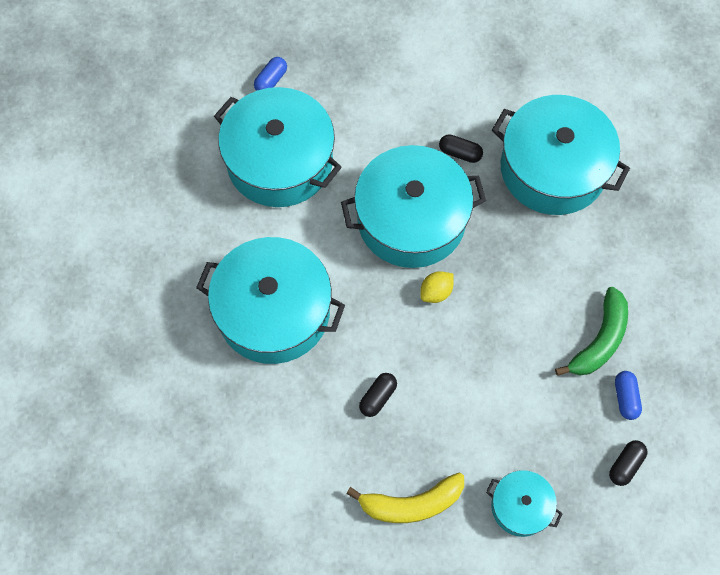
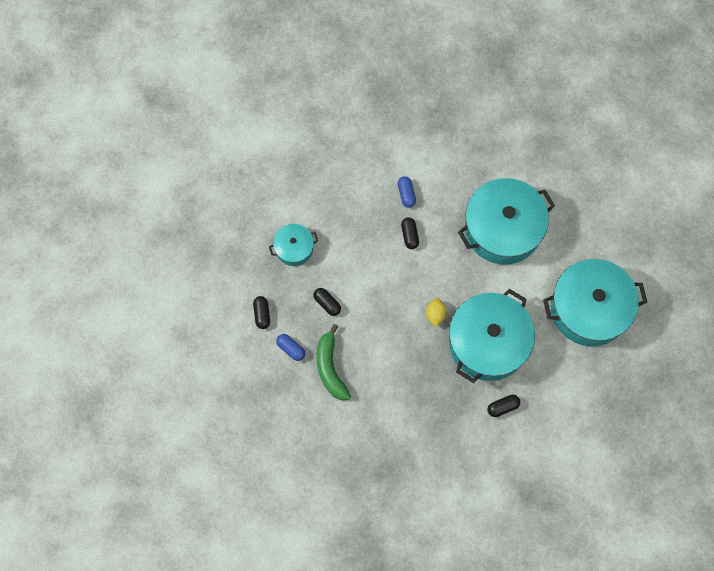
camera: 135 degrees right, 5 degrees up
blue capsule [254,57,287,91] -> blue capsule moved to [398,176,416,208]
yellow banana [346,473,464,523] -> none
turquoise pot [492,95,630,215] -> none
none -> black capsule [313,288,341,316]

